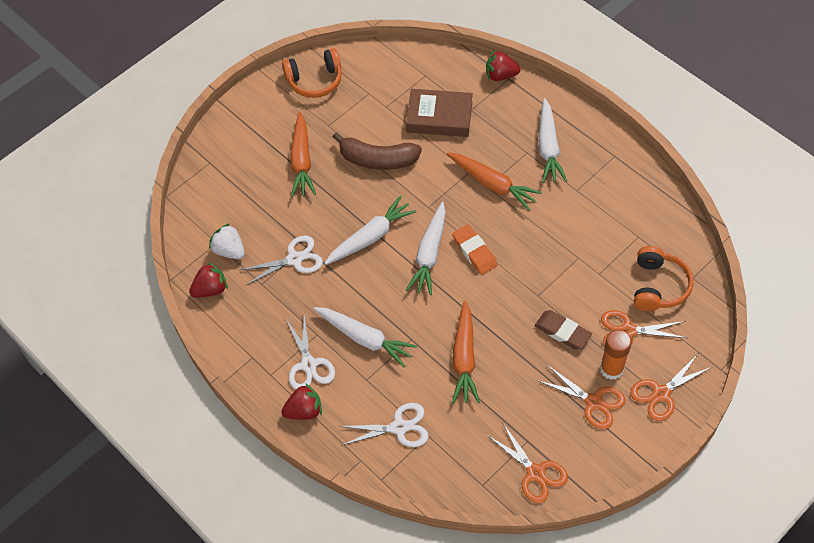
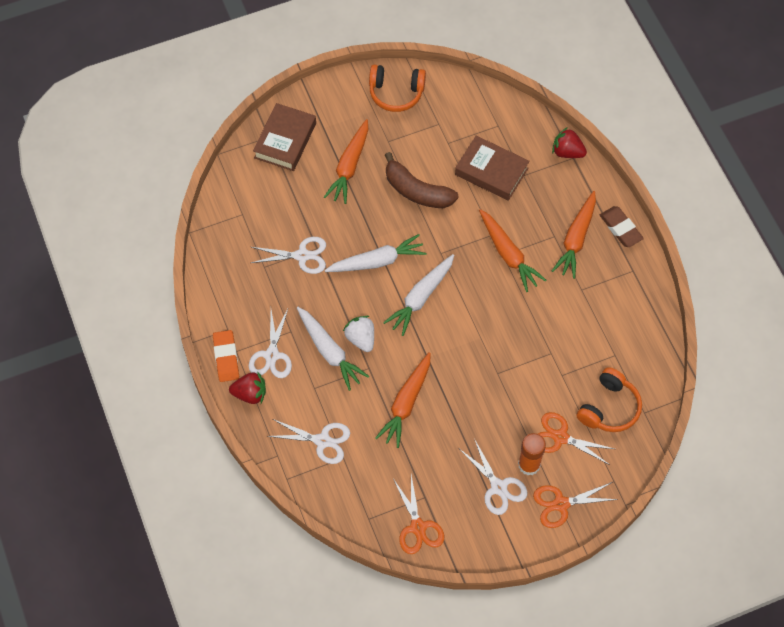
camera: 20 degrees right, 5 degrees up
red strawberry [189,262,228,298] -> none
white strawberry [209,223,245,259] -> white strawberry moved to [343,316,374,352]
orange eraser [452,225,497,275] -> orange eraser moved to [213,330,239,382]
brown eraser [535,310,592,350] -> brown eraser moved to [600,206,644,247]
orange scissors [537,365,625,429] -> white scissors [460,440,527,515]
white carrot [538,98,567,183] -> orange carrot [552,191,596,279]
none -> brown book [253,103,316,171]

